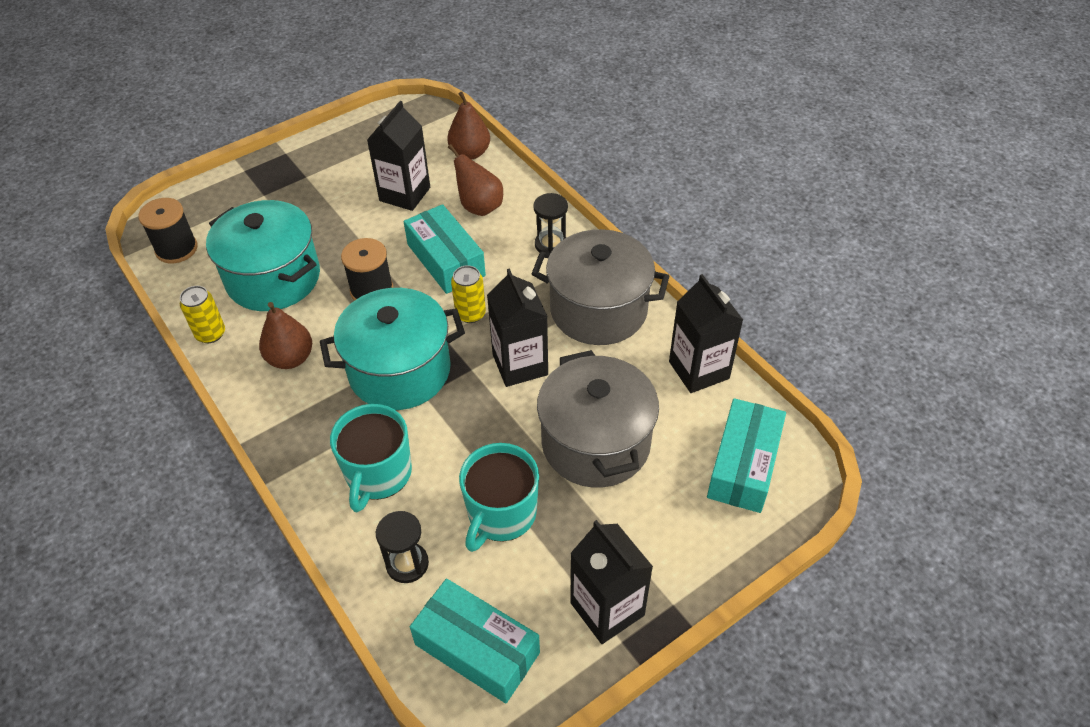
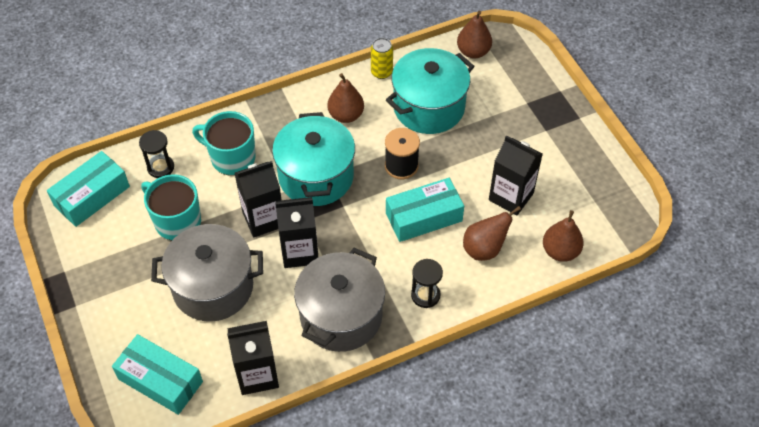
camera: 100 degrees right, 5 degrees up
black spool [139,198,198,263] -> brown pear [457,11,492,59]
yellow can [451,265,486,323] -> none
black carton [570,520,653,644] -> black carton moved to [235,161,282,238]

